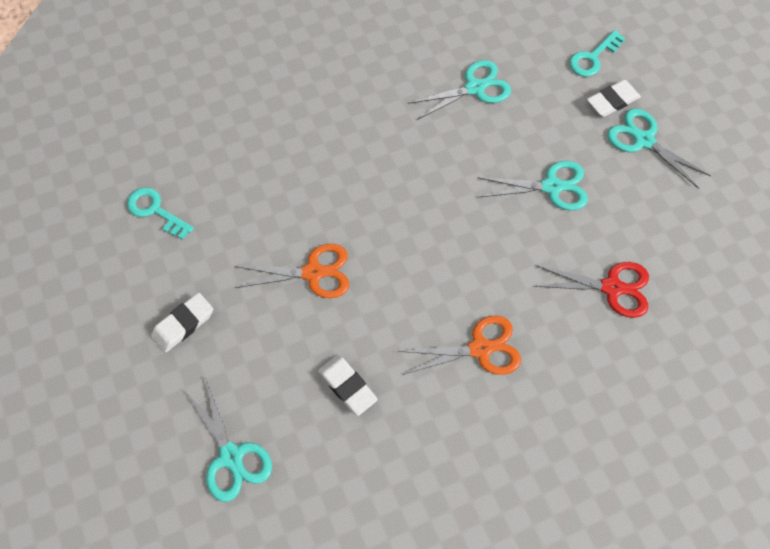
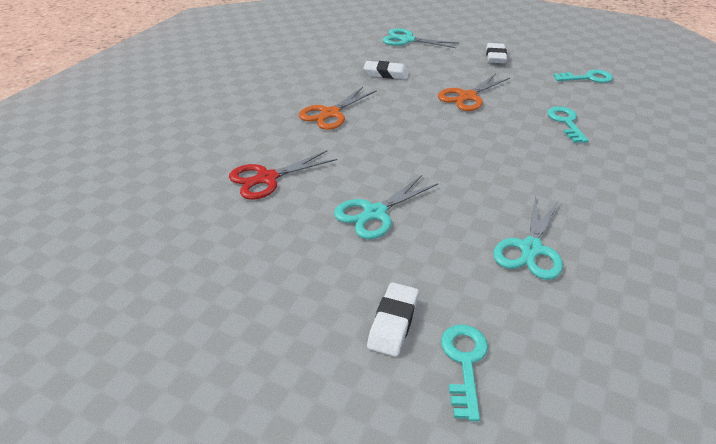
camera: 140 degrees right, 25 degrees down
turquoise scissors [607,109,711,189] -> none
none -> turquoise key [547,106,589,143]

